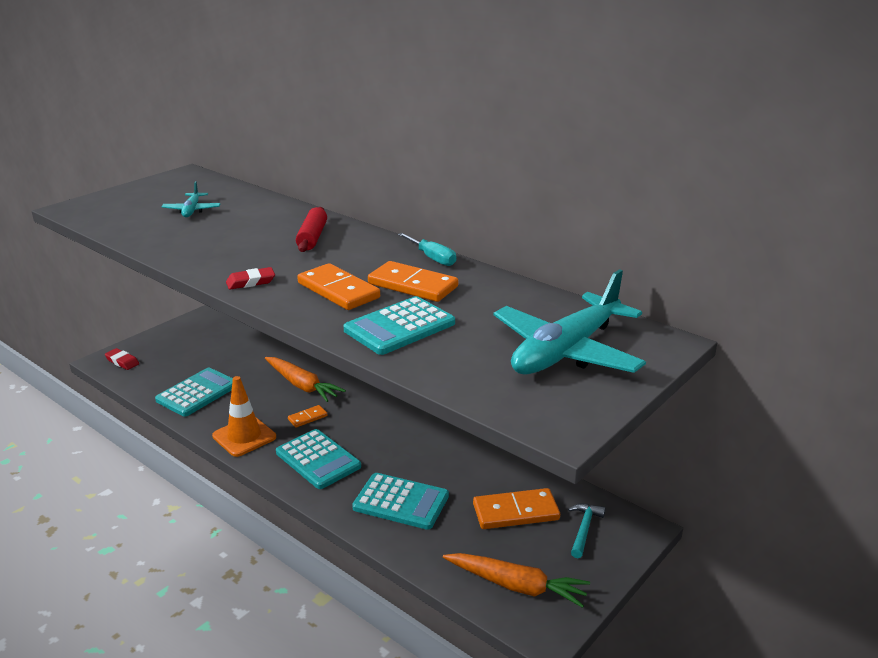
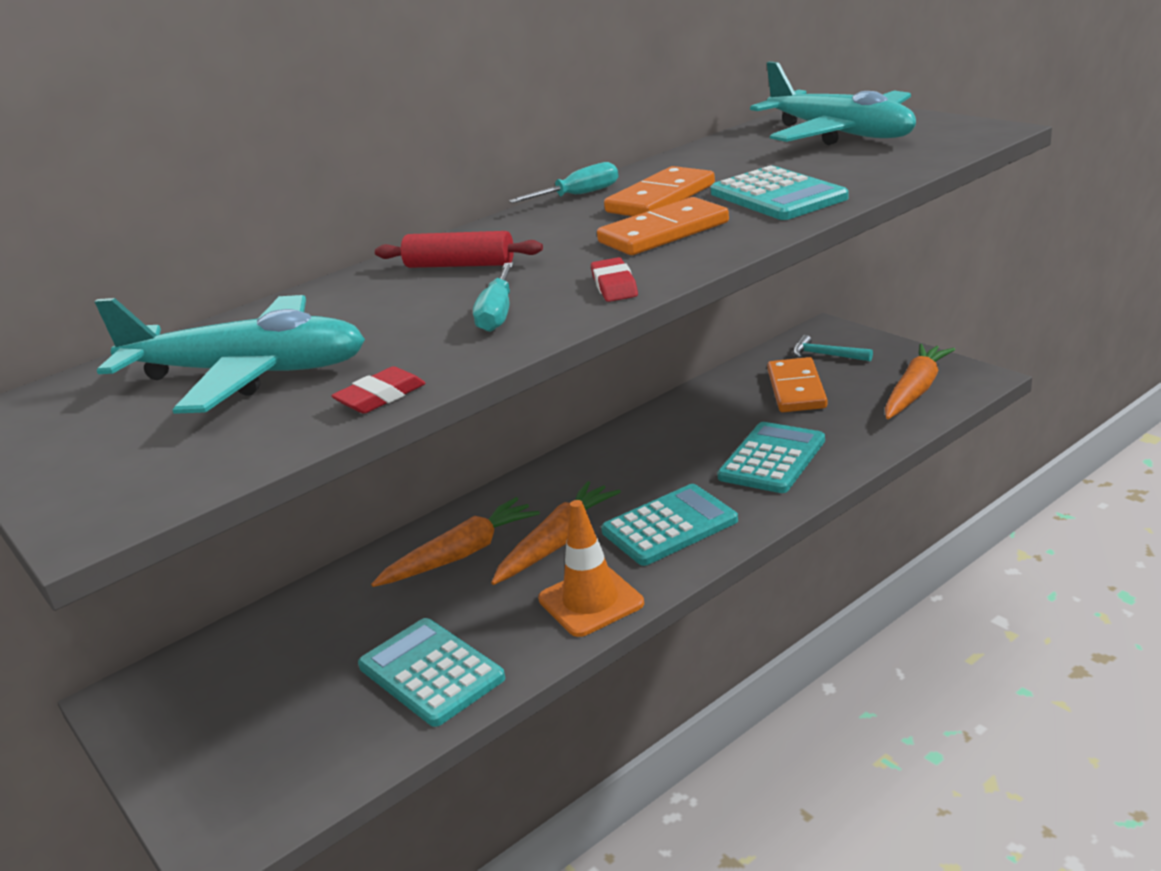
camera: 75 degrees left, 0 degrees up
red eraser [105,348,139,370] -> red eraser moved to [331,366,426,414]
turquoise plane [161,181,221,217] -> turquoise plane [94,295,365,414], size x2.11
orange domino [288,405,328,428] -> orange carrot [491,481,621,585]
none -> turquoise screwdriver [473,262,514,332]

